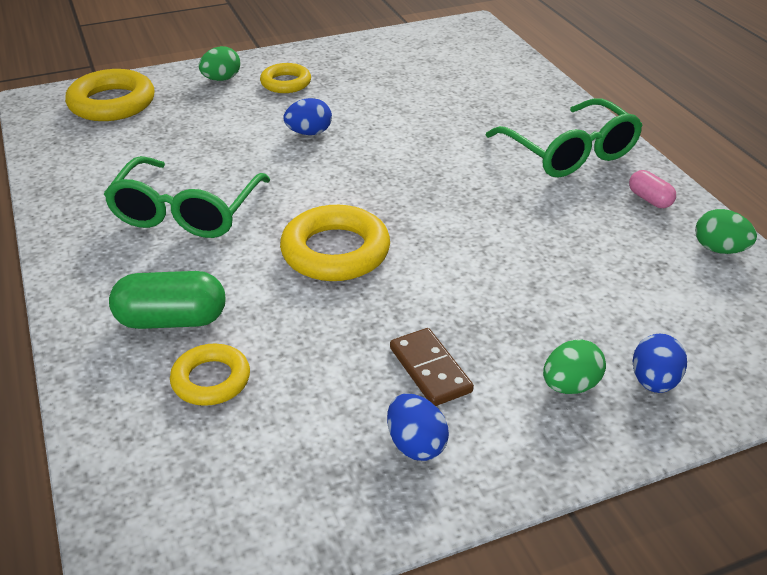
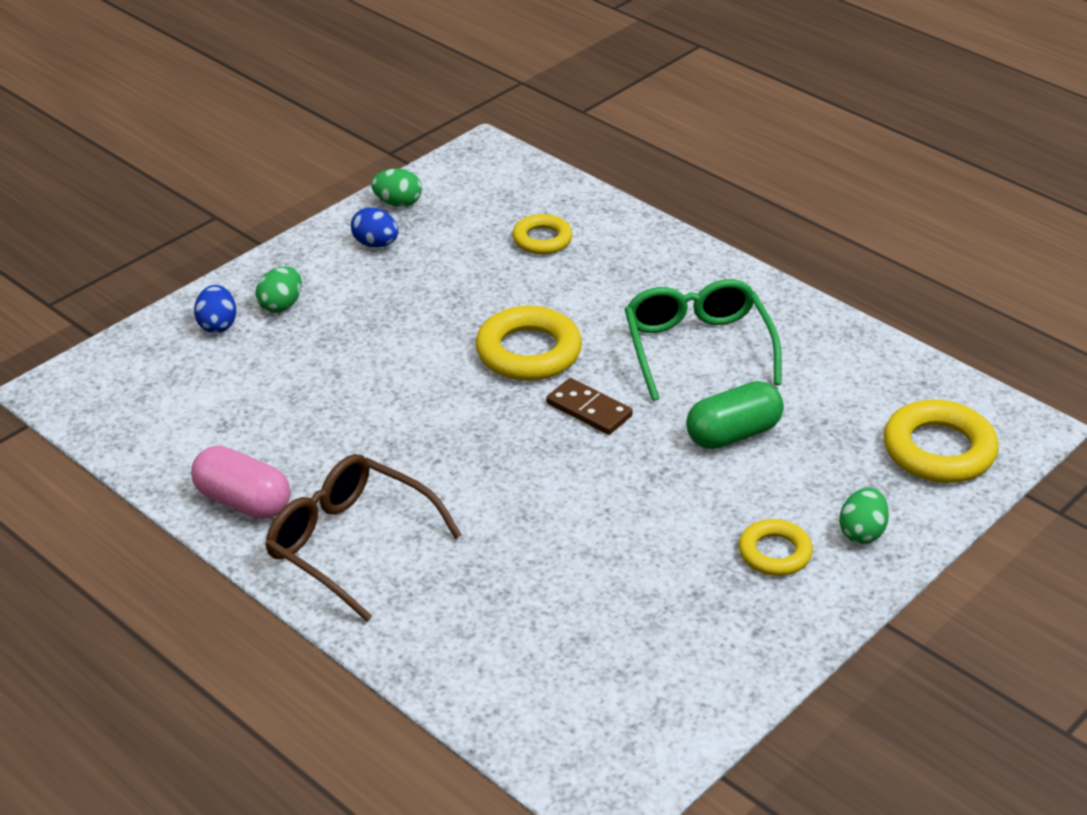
camera: 155 degrees right, 0 degrees up
green capsule [109,271,226,329] -> green capsule moved to [686,381,784,449]
blue egg [284,98,332,135] -> none
brown domino [390,328,474,406] -> brown domino moved to [546,378,633,435]
green glasses [485,98,642,178] -> brown glasses [265,454,462,622]
pink capsule [629,170,676,208] -> pink capsule [191,446,290,519], size x1.81
green egg [695,209,757,254] -> green egg moved to [371,168,422,207]

